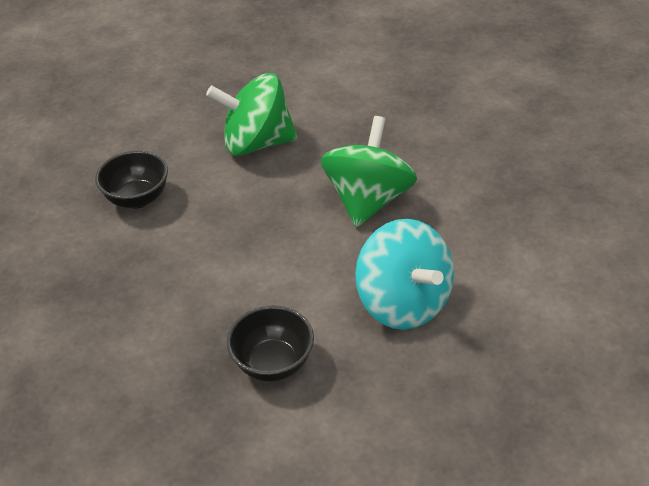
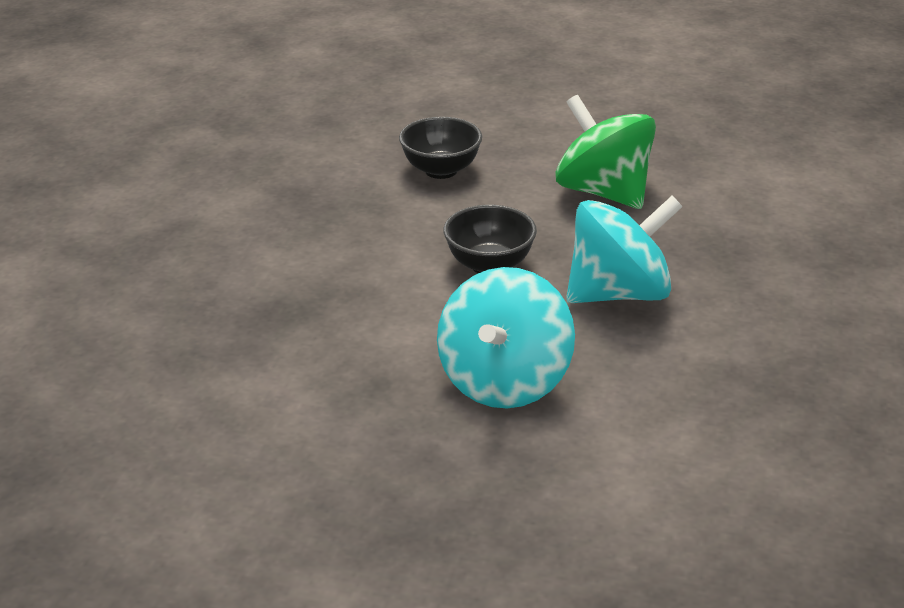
camera: 50 degrees right, 10 degrees down
black bowl [227,305,314,381] -> black bowl moved to [443,205,537,273]
green spinning top [320,116,417,227] -> turquoise spinning top [566,196,683,303]

